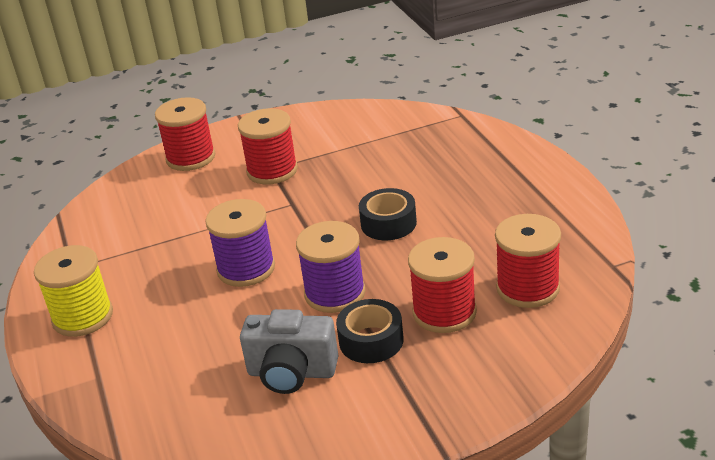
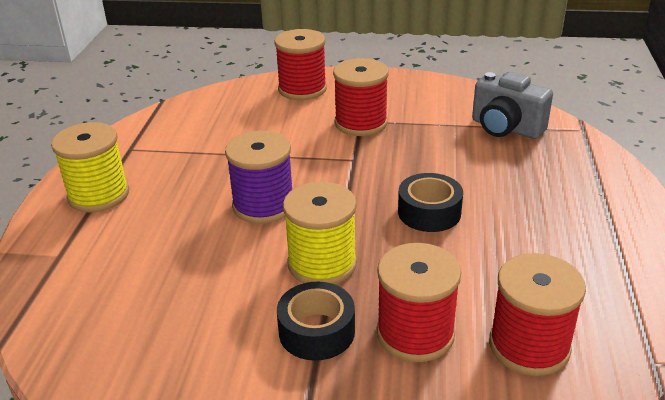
camera: 25 degrees right, 0 degrees up
grey camera [240,309,339,394] -> grey camera moved to [472,72,553,139]
purple spool [296,221,366,313] -> yellow spool [283,182,357,284]

